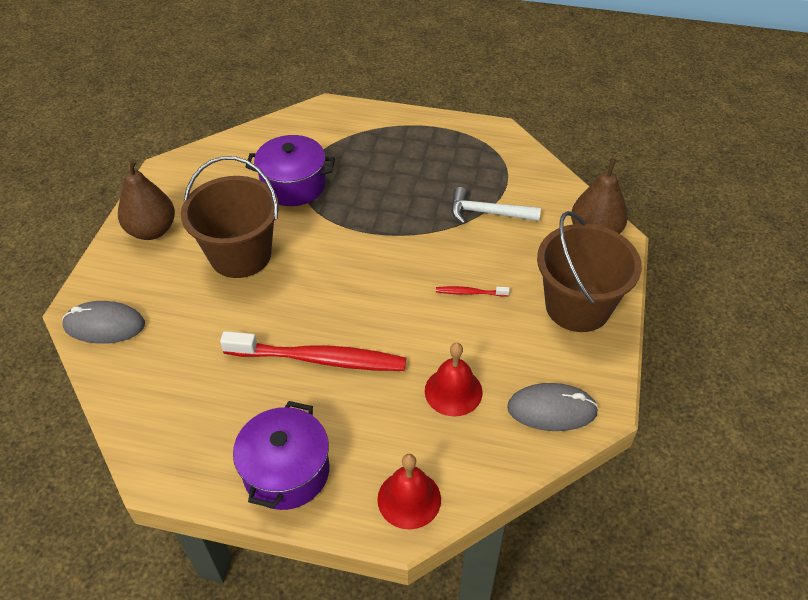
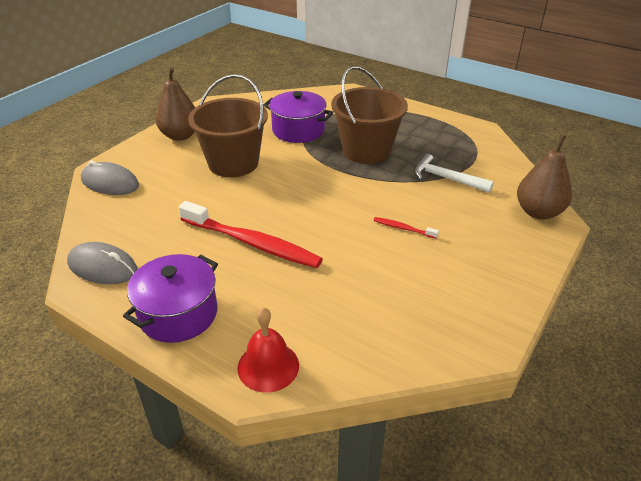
camera: 20 degrees right, 10 degrees down
red bell [425,343,483,416] -> none
grey mouse [507,383,599,431] -> grey mouse moved to [67,242,137,284]
brown bucket [537,211,642,332] -> brown bucket moved to [331,66,408,164]

